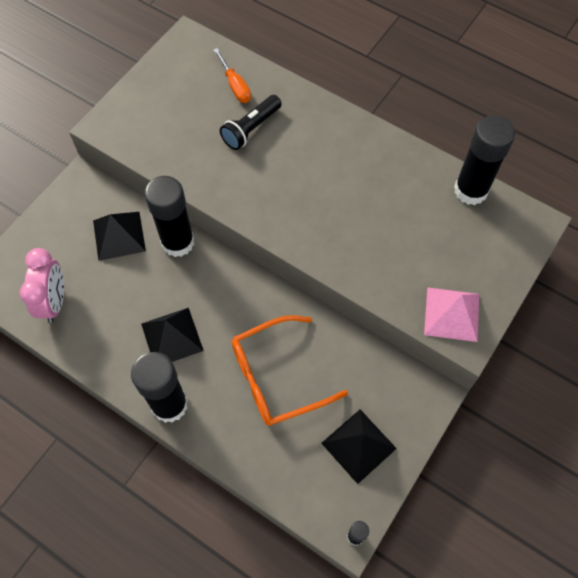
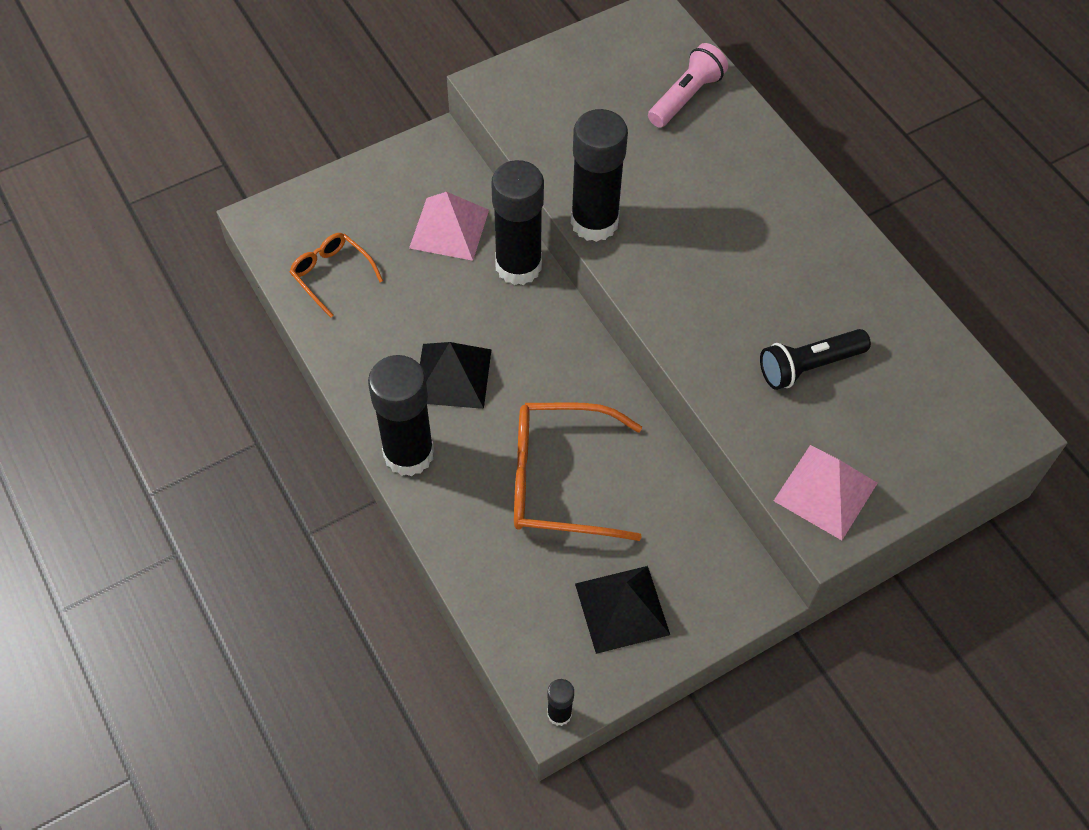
camera: 25 degrees right, 5 degrees down
pink clock [20,248,64,323] -> orange glasses [289,233,383,317]
black pyramid [93,212,146,261] -> pink pyramid [409,192,489,261]
orange screwdriver [214,48,251,103] -> pink flashlight [648,43,728,127]
black flashlight [220,95,282,150] -> black flashlight moved to [760,329,871,390]
black glue stick [454,115,515,205] -> black glue stick moved to [571,109,628,242]

